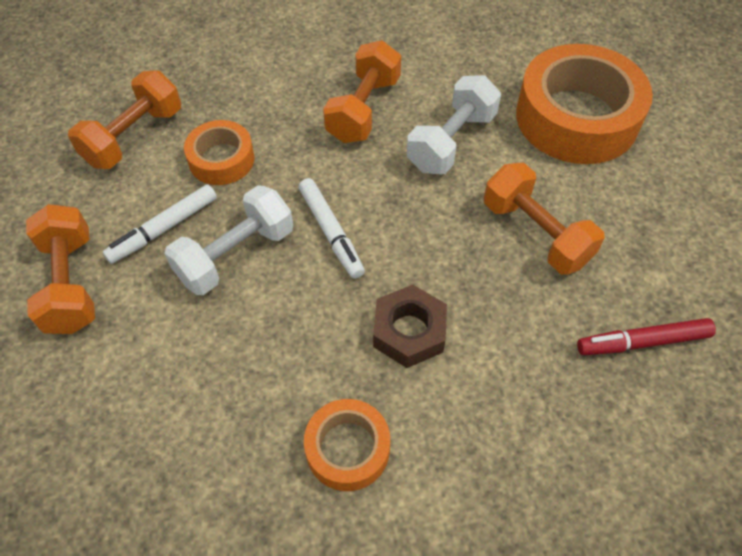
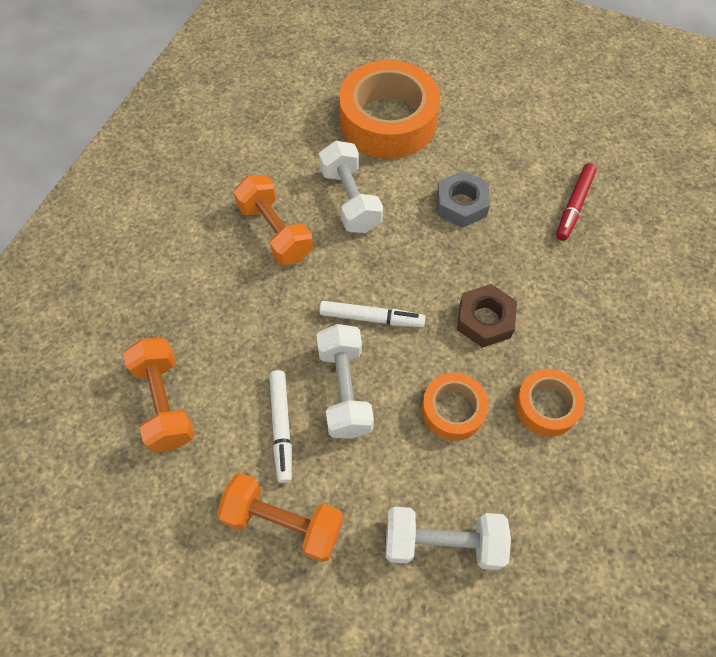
camera: 55 degrees left, 5 degrees up
orange tape [184,120,254,185] -> orange tape moved to [422,373,488,441]
orange dumbbell [484,163,605,275] -> grey nut [437,171,490,228]
none -> white dumbbell [386,507,511,570]

